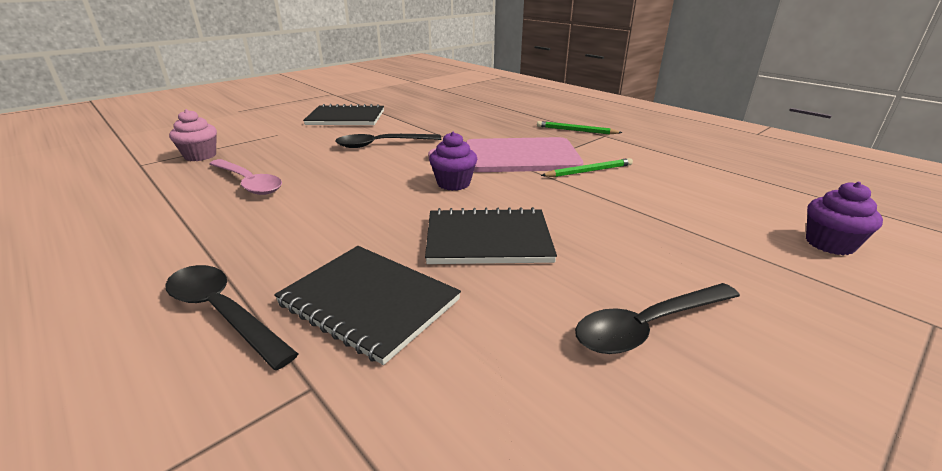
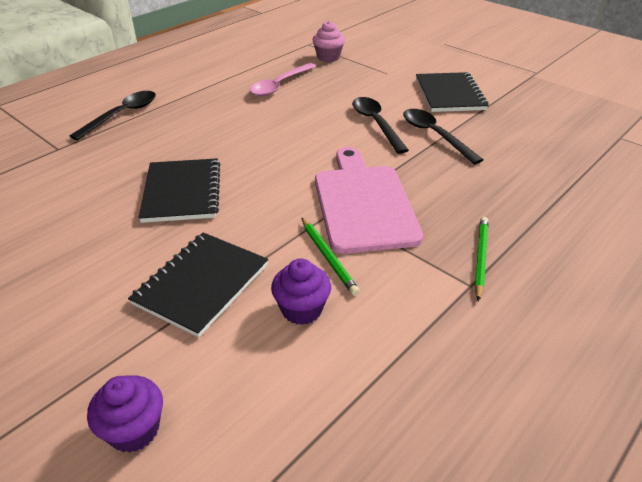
camera: 85 degrees right, 10 degrees up
black notebook [274,246,461,365] -> black notebook moved to [128,232,268,337]
purple cupcake [429,132,477,191] -> purple cupcake moved to [271,259,331,325]
black spoon [575,283,740,354] -> black spoon moved to [403,109,483,165]

